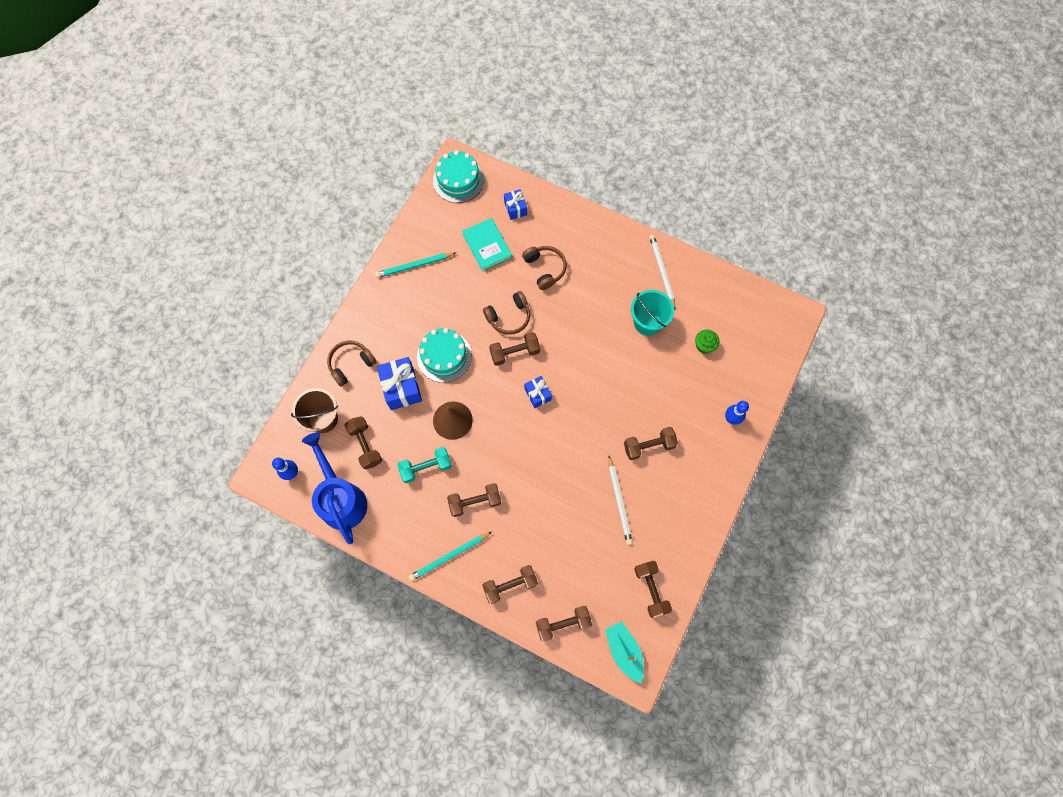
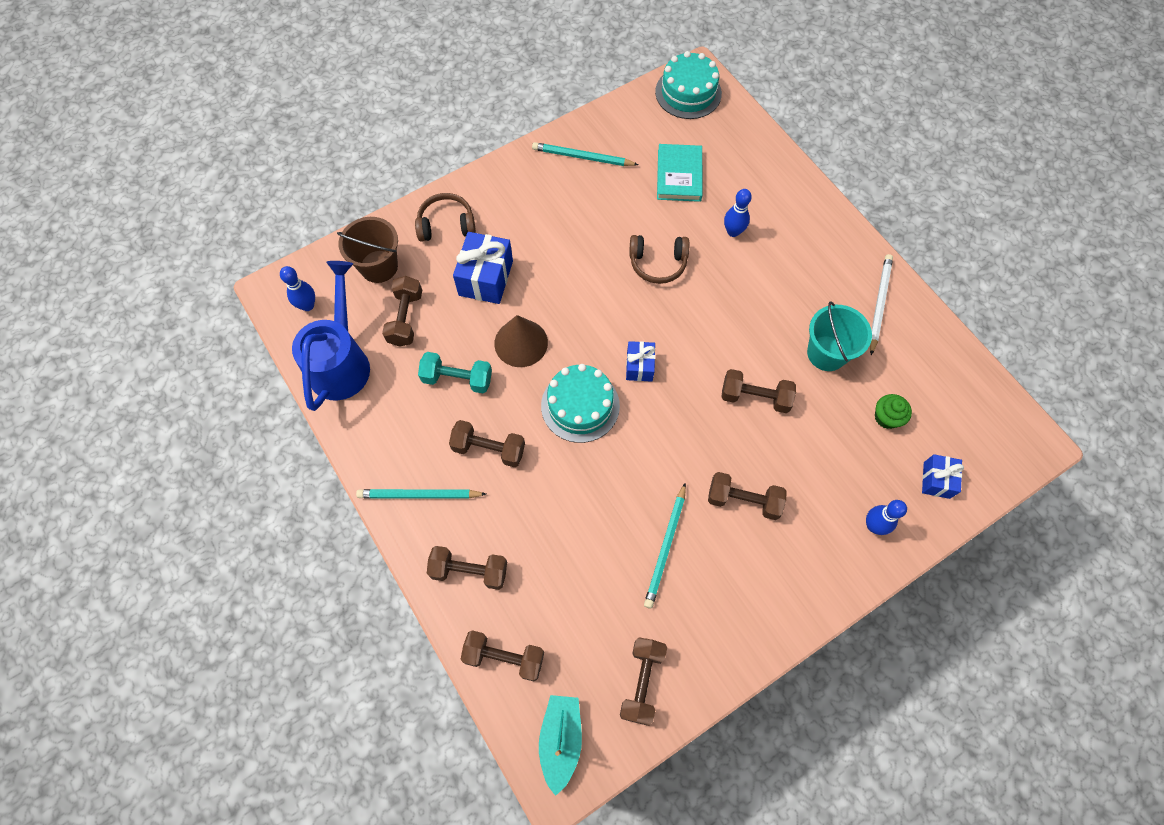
camera: 30 degrees right, 5 degrees down
turquoise cake [417,328,472,383] -> turquoise cake moved to [541,364,620,443]
brown dumbbell [489,332,540,366] -> brown dumbbell moved to [721,369,796,413]
blue gift [504,189,527,220] -> blue gift moved to [922,454,964,499]
brown headphones [522,246,567,290] -> blue bowling pin [724,189,752,237]
white pencil [608,456,633,545] -> turquoise pencil [644,483,686,609]

